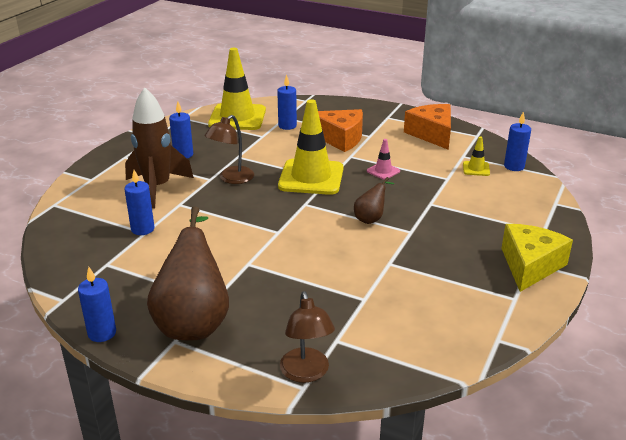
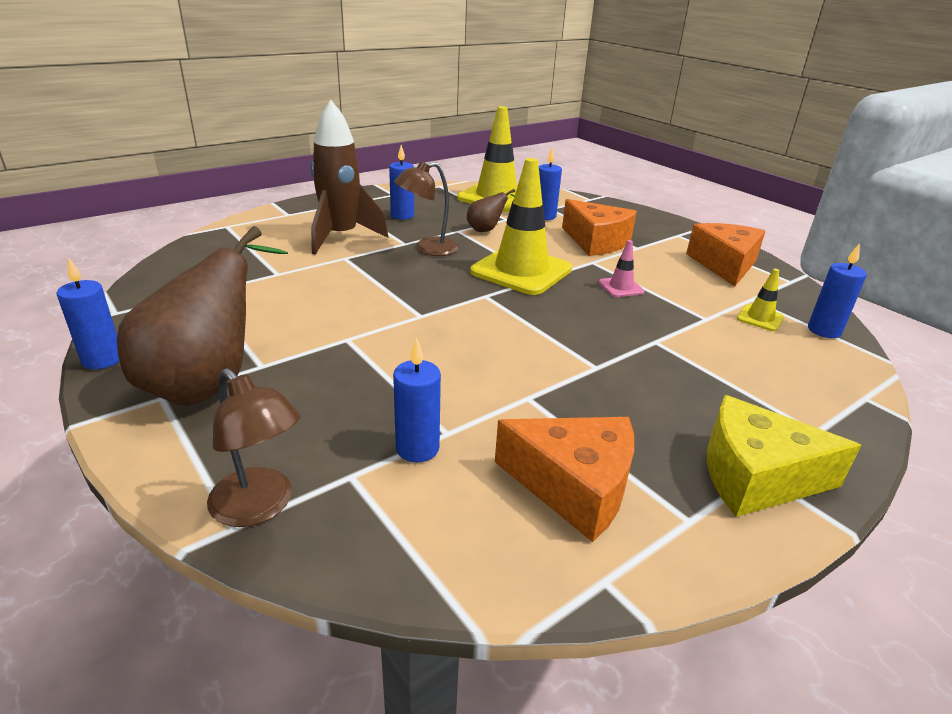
camera: 25 degrees right, 0 degrees up
blue candle [124,170,154,235] -> blue candle moved to [393,339,441,463]
brown lamp [280,291,335,383] -> brown lamp turned 60 degrees counterclockwise [207,368,301,527]
brown pear [354,177,394,224] -> brown pear moved to [467,189,515,232]
yellow cheese [501,224,573,292] -> yellow cheese turned 135 degrees counterclockwise [707,395,862,517]
none -> orange cheese [495,417,634,542]

